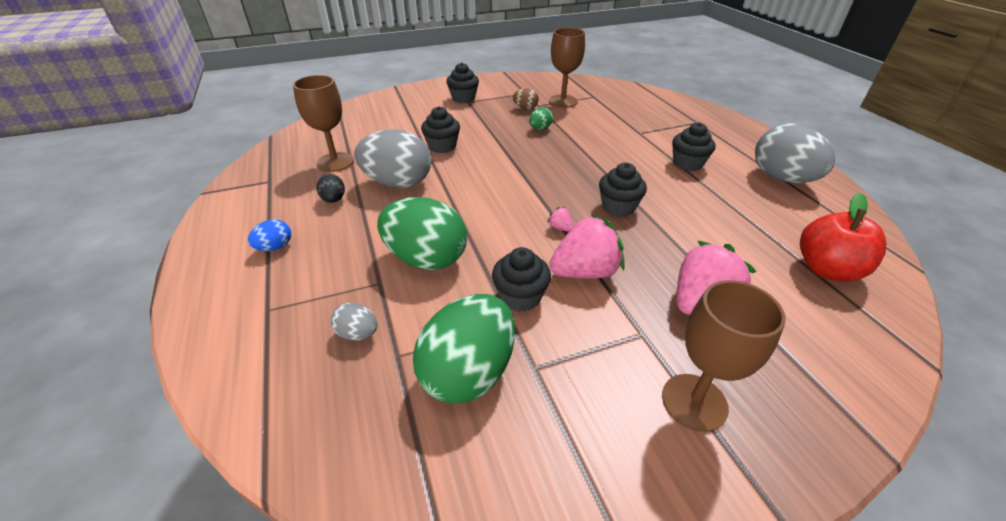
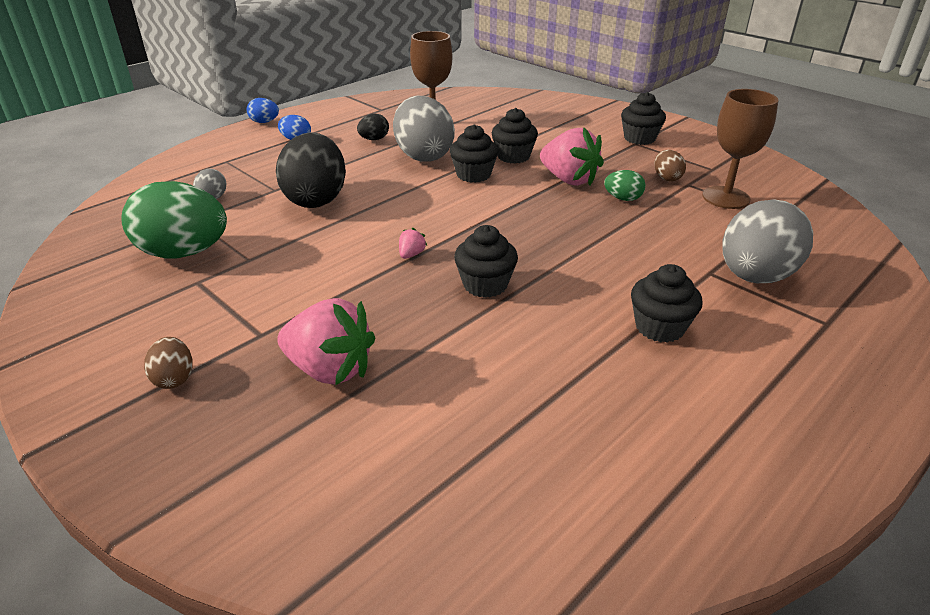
camera: 65 degrees right, 5 degrees down
green egg [377,197,467,270] -> black egg [276,132,346,208]
black cupcake [492,247,551,312] -> black cupcake moved to [450,124,498,183]
pink strawberry [549,214,625,278] -> pink strawberry moved to [540,127,604,186]
brown goblet [662,280,786,432] -> brown egg [144,337,193,389]
grey egg [755,123,835,183] -> grey egg moved to [722,199,813,283]
red apple [800,193,887,281] -> none
none -> blue egg [247,98,279,123]

